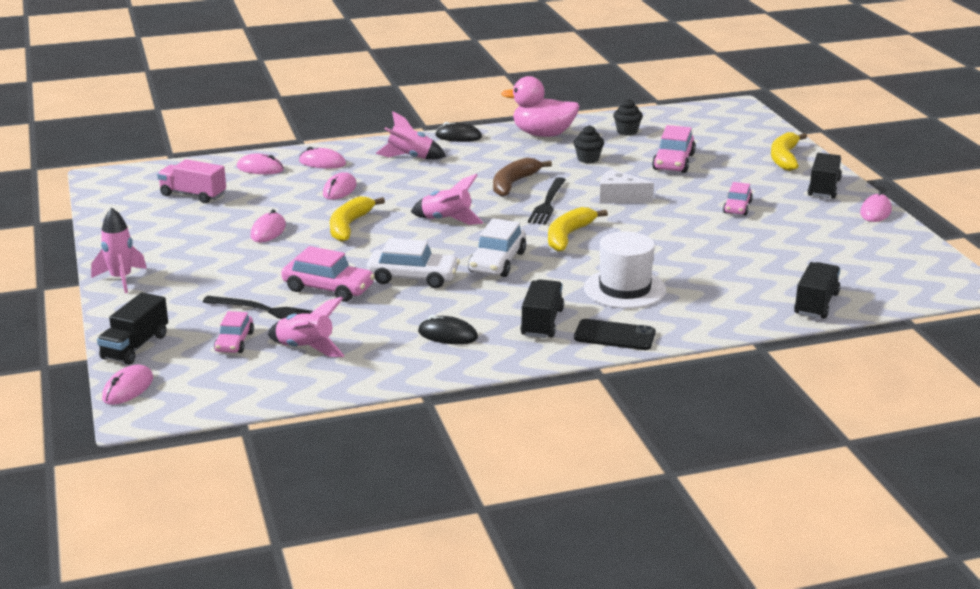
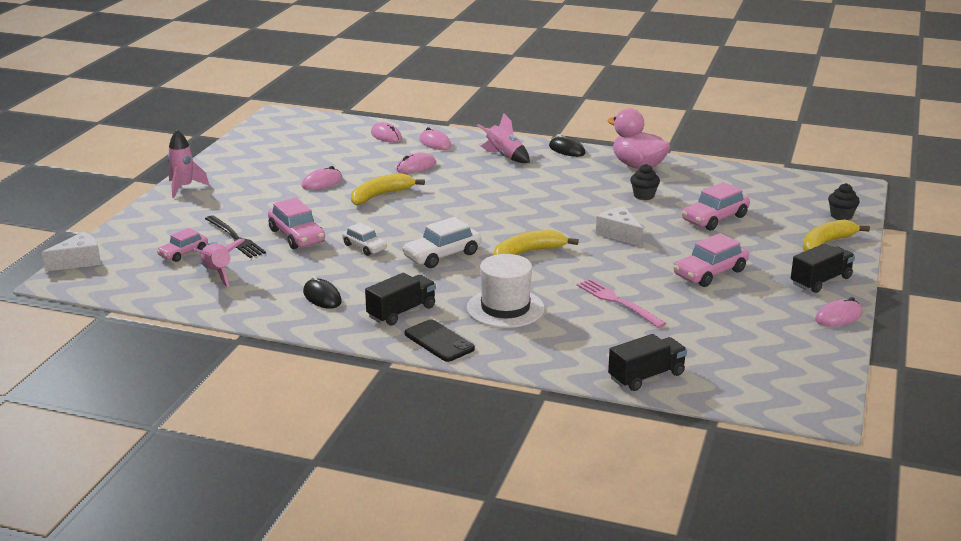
camera: 35 degrees right, 0 degrees up
black truck [97,292,168,365] -> none
pink mouse [102,364,153,405] -> white cheese [42,232,101,271]
pink truck [157,159,226,203] -> none
white car [367,238,460,288] -> white car [342,222,387,256], size x0.64
pink rocket [411,174,484,225] -> none
brown banana [493,158,552,197] -> none
black fork [528,177,566,225] -> none
black cupcake [613,99,643,135] -> black cupcake moved to [828,183,860,220]
pink car [723,182,753,216] -> pink car [673,233,749,287], size x1.56
none -> pink fork [577,279,667,328]

